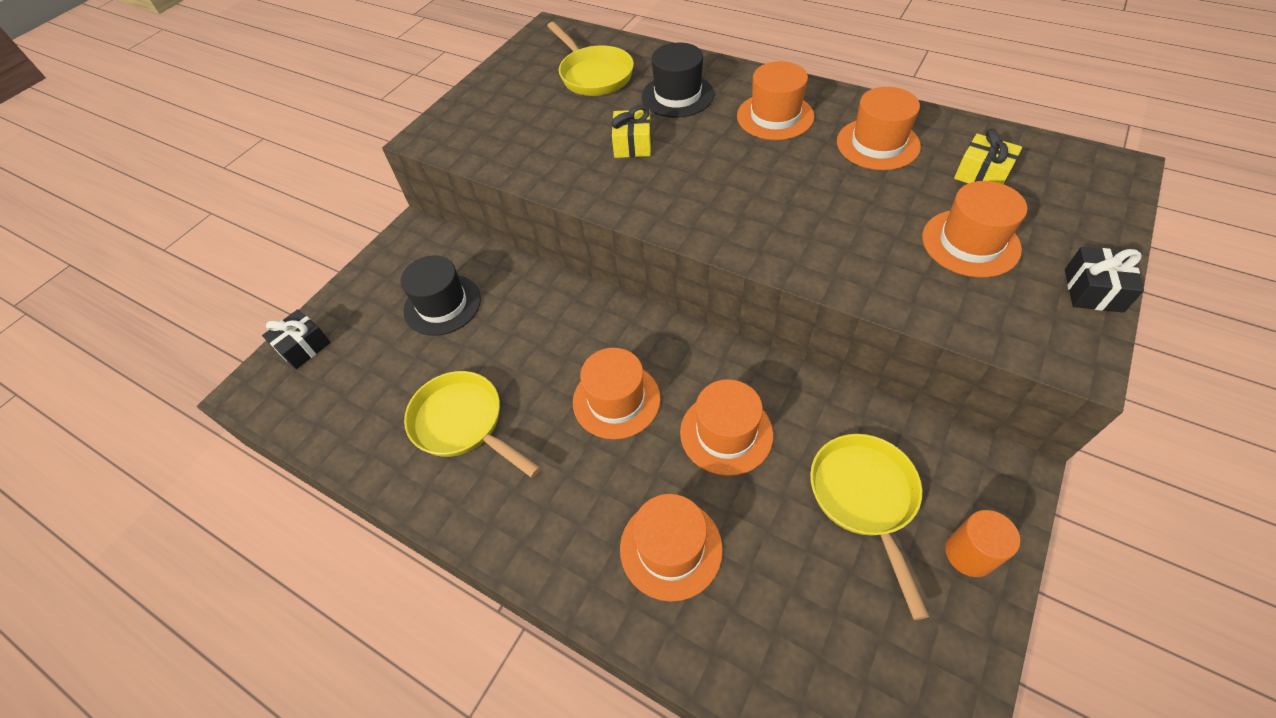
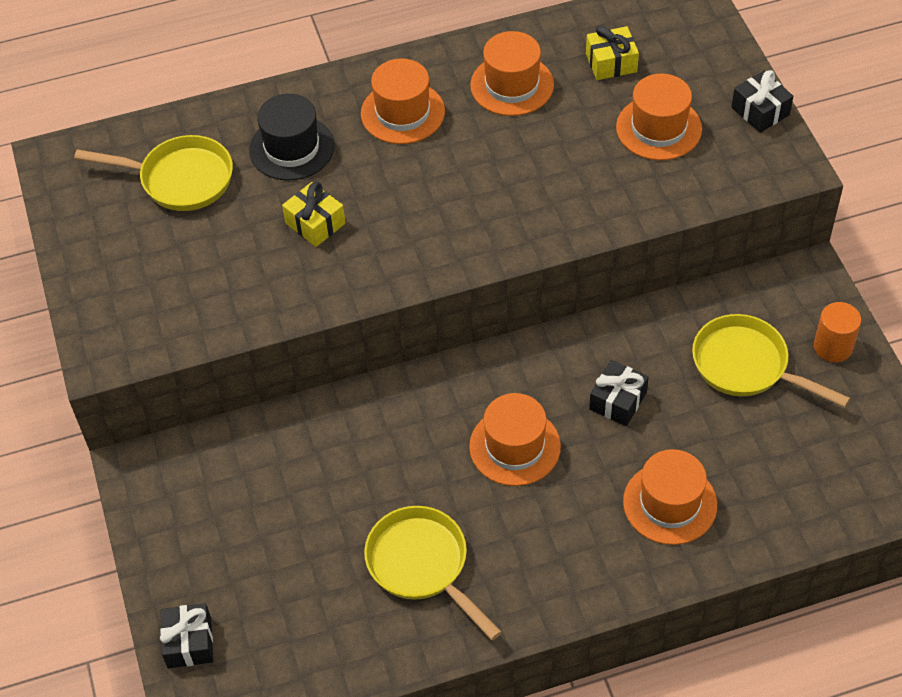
camera: 50 degrees left, 0 degrees up
black hat [401,255,481,336] -> none
yellow pan [404,371,541,478] -> yellow pan turned 60 degrees clockwise [364,506,502,640]
orange hat [680,379,773,476] -> black gift [589,360,649,426]

